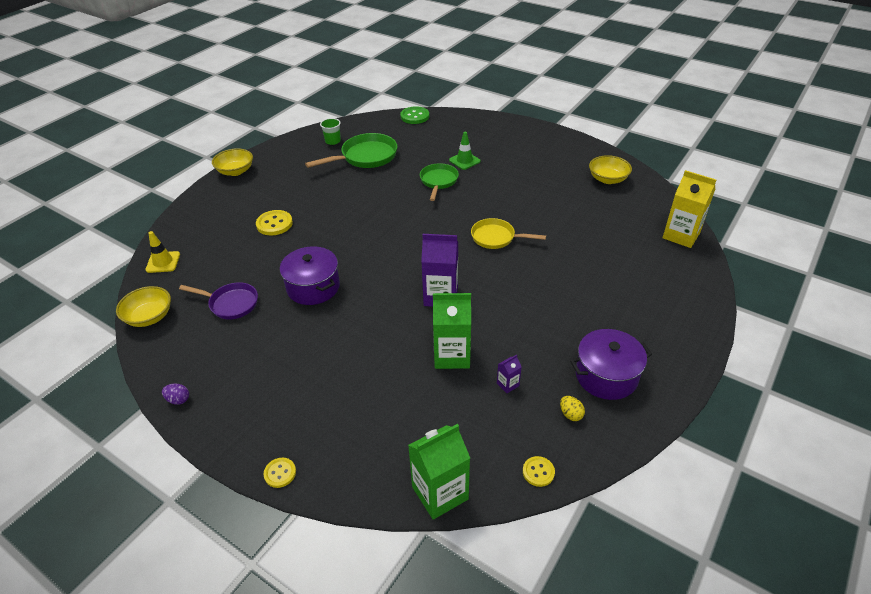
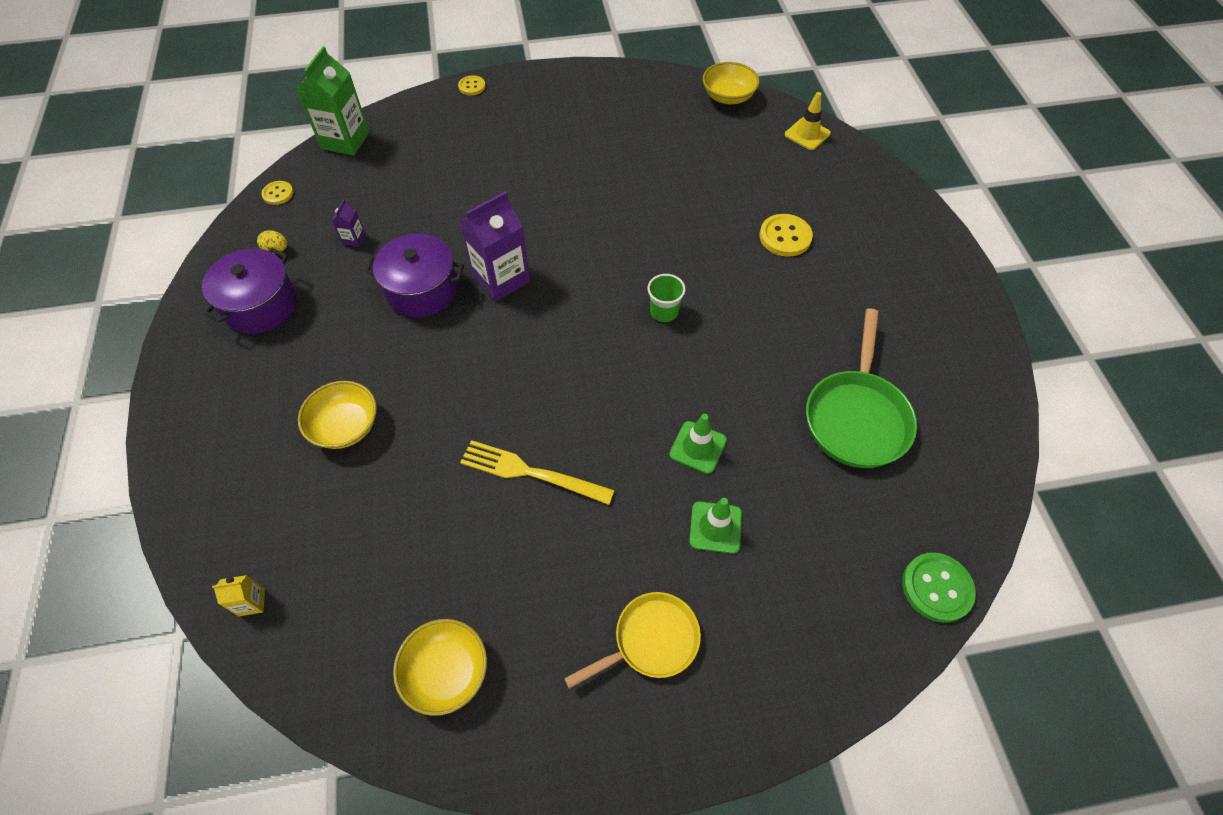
camera: 135 degrees right, 15 degrees up
purple egg [162,383,189,405] -> none
purple pan [179,282,258,320] -> none
yellow bowl [212,148,253,176] -> yellow bowl moved to [298,381,377,449]
purple pot [280,246,340,305] -> purple pot moved to [365,234,464,318]
green cup [320,118,341,145] -> green cup moved to [648,274,686,322]
green pan [420,163,459,201] -> green traffic cone [669,414,727,474]
green carton [433,293,471,369] -> none
yellow pan [471,218,546,249] -> yellow pan moved to [564,592,701,689]
yellow carton [663,170,716,248] -> yellow carton [212,575,265,616], size x0.45
none -> yellow fork [460,440,615,505]

